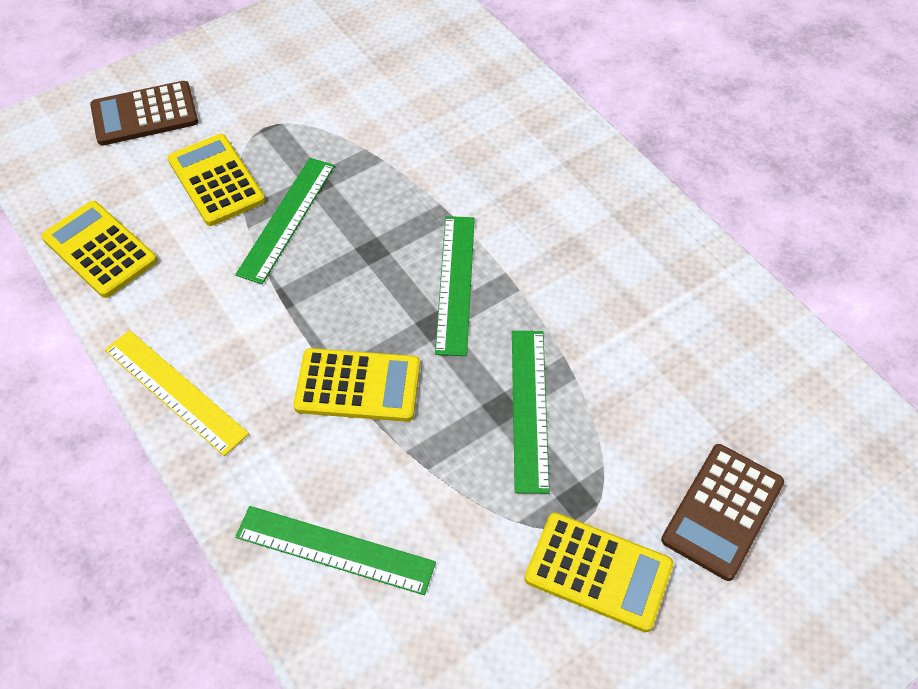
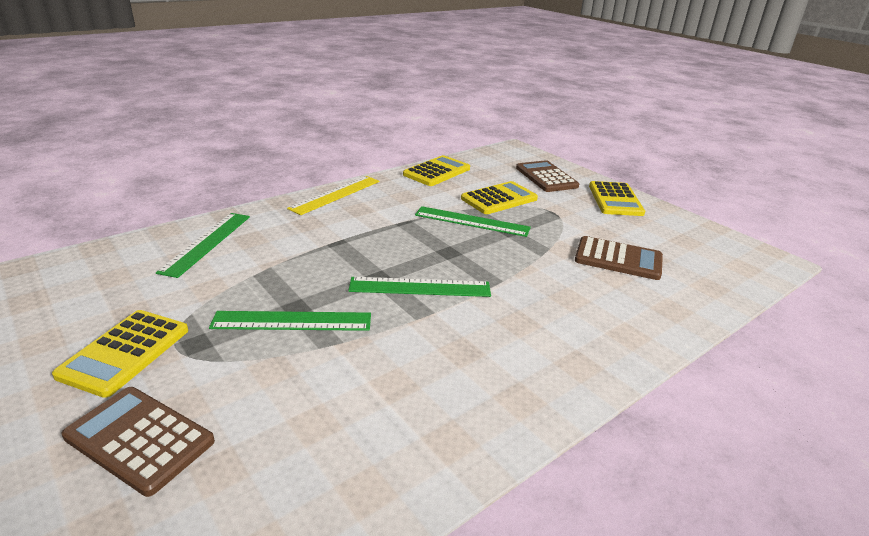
camera: 85 degrees right, 25 degrees down
yellow calculator [293,348,420,422] -> yellow calculator moved to [589,181,645,216]
none -> brown calculator [575,236,663,280]

